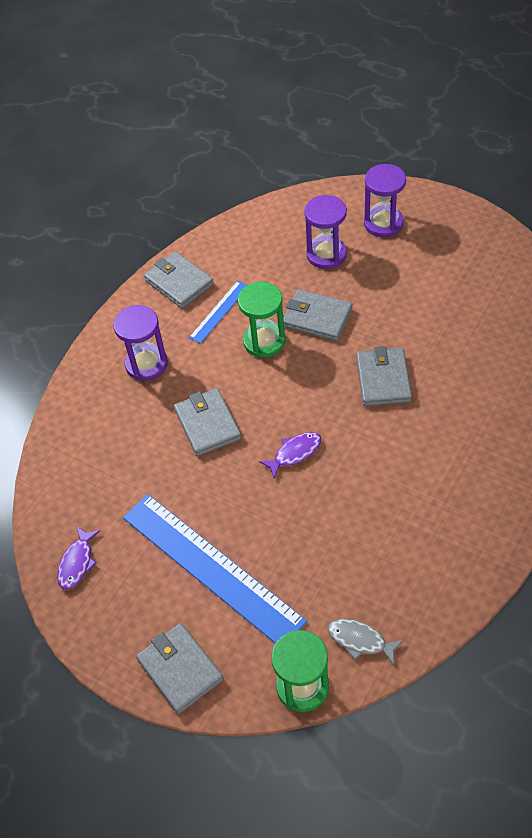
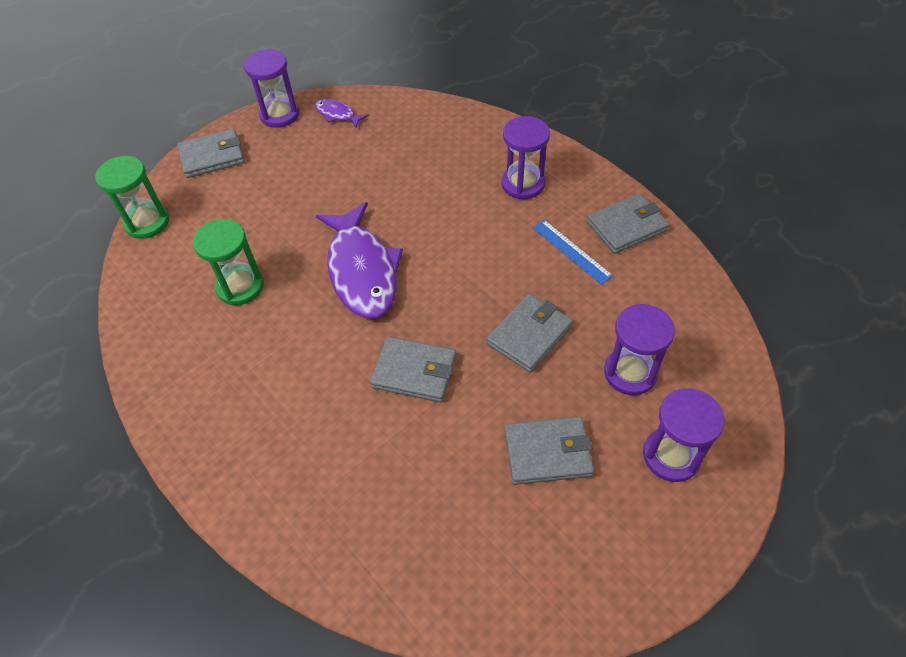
camera: 105 degrees right, 0 degrees up
blue ruler [123,494,307,643] -> none
grey wallet [174,388,241,456] -> grey wallet moved to [504,416,594,485]
green hourglass [238,282,286,357] -> green hourglass moved to [193,219,264,305]
purple fish [259,432,321,478] -> purple fish [315,202,403,319], size x2.20
grey fish [328,619,403,665] -> none
none -> purple hourglass [244,50,299,128]

